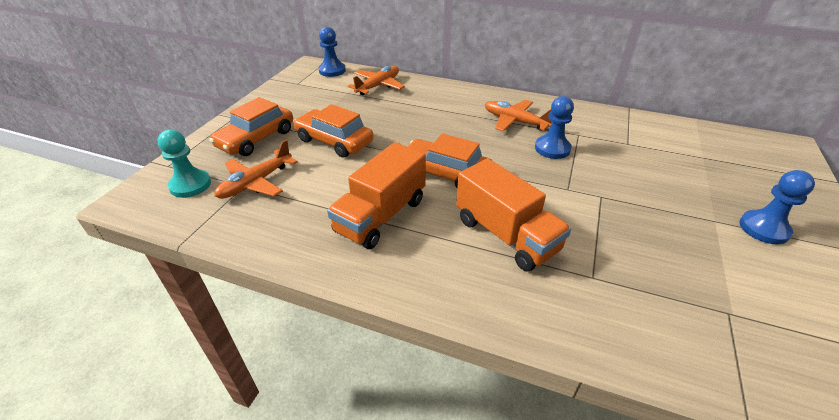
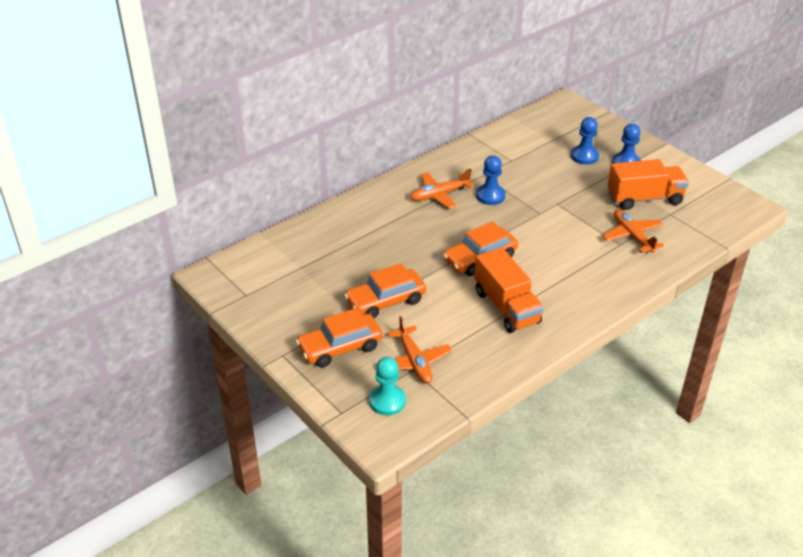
camera: 60 degrees left, 0 degrees up
orange car [209,97,293,156] -> orange car turned 90 degrees clockwise [296,308,383,367]
blue pawn [318,27,346,77] -> blue pawn moved to [571,117,599,165]
orange plane [348,66,405,95] -> orange plane moved to [602,209,664,253]
orange truck [456,158,571,272] -> orange truck moved to [607,159,689,210]

